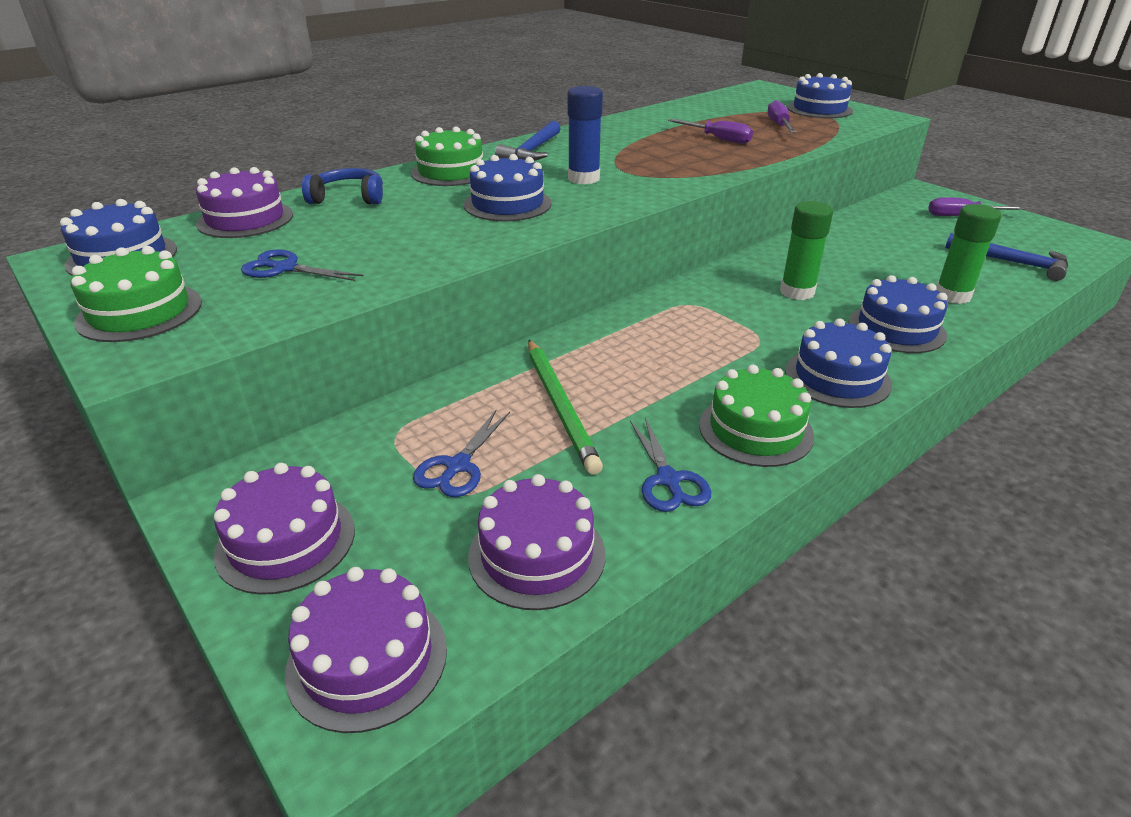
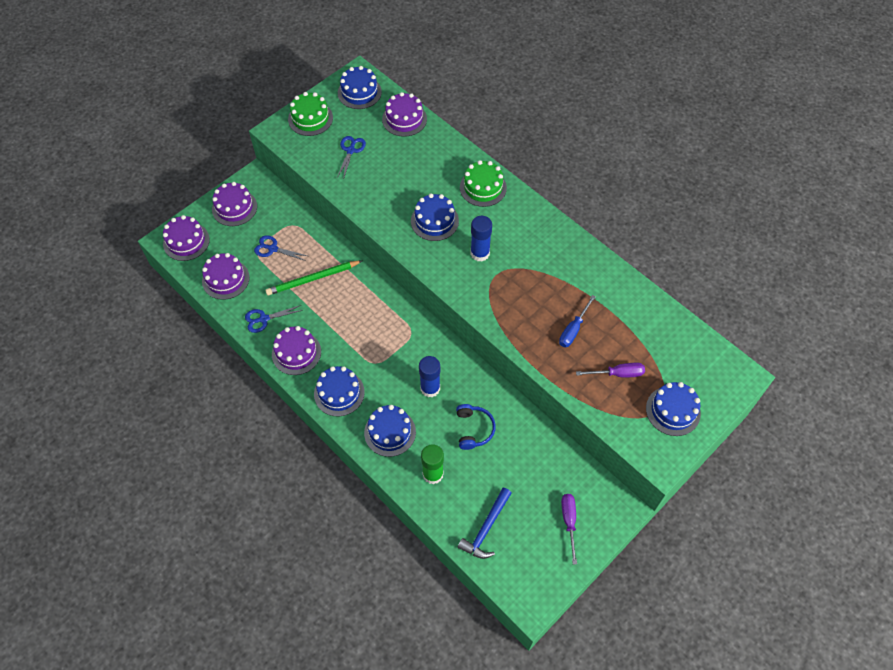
camera: 85 degrees right, 25 degrees up
blue headphones [302,168,383,205] -> blue headphones moved to [456,404,496,450]
blue hammer [495,121,561,161] -> none
purple screwdriver [668,119,753,144] -> blue screwdriver [559,295,595,347]
green cake [699,365,814,467] -> purple cake [272,326,321,375]
green glue stick [780,201,833,300] -> blue glue stick [419,356,440,397]

